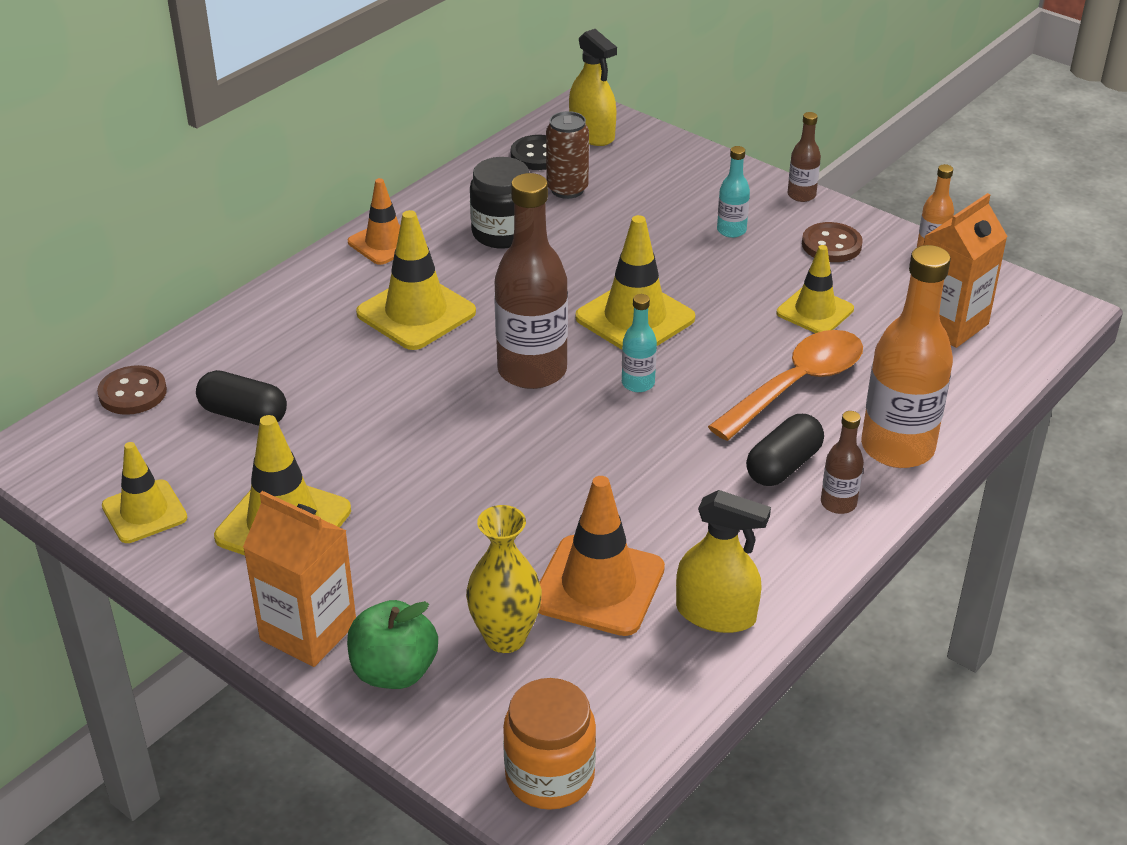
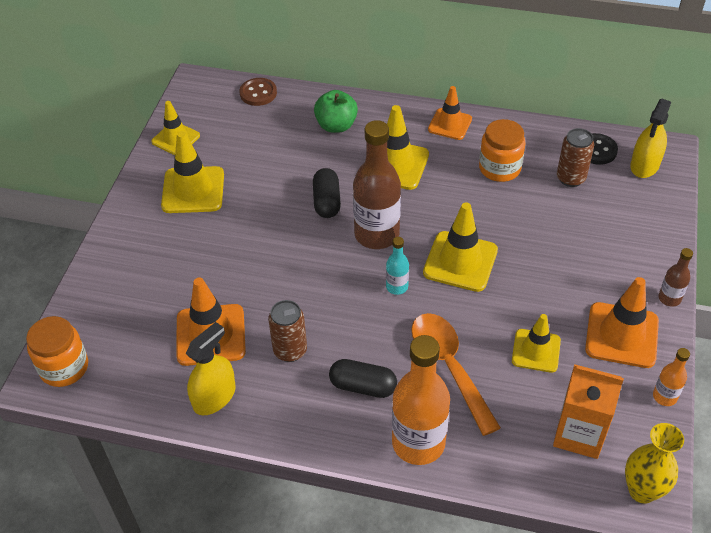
camera: 65 degrees right, 10 degrees up
black capsule [196,370,287,426] -> black capsule moved to [313,168,341,218]
orange carton [243,491,356,667] -> none
green apple [347,600,438,689] -> green apple moved to [314,90,358,133]
yellow vase [466,505,542,653] -> yellow vase moved to [625,423,684,504]
black jar [470,157,529,249] -> orange jar [479,119,526,182]
yellow spray bottle [676,490,771,633] -> yellow spray bottle turned 135 degrees counterclockwise [186,322,236,415]
orange spoon [708,330,863,441] -> orange spoon turned 135 degrees counterclockwise [411,313,501,436]
turquoise bottle [717,146,750,238] -> none
brown button [802,222,863,262] -> orange traffic cone [585,277,659,368]
brown bottle [821,411,864,514] -> none
none -> brown can [268,300,307,362]

